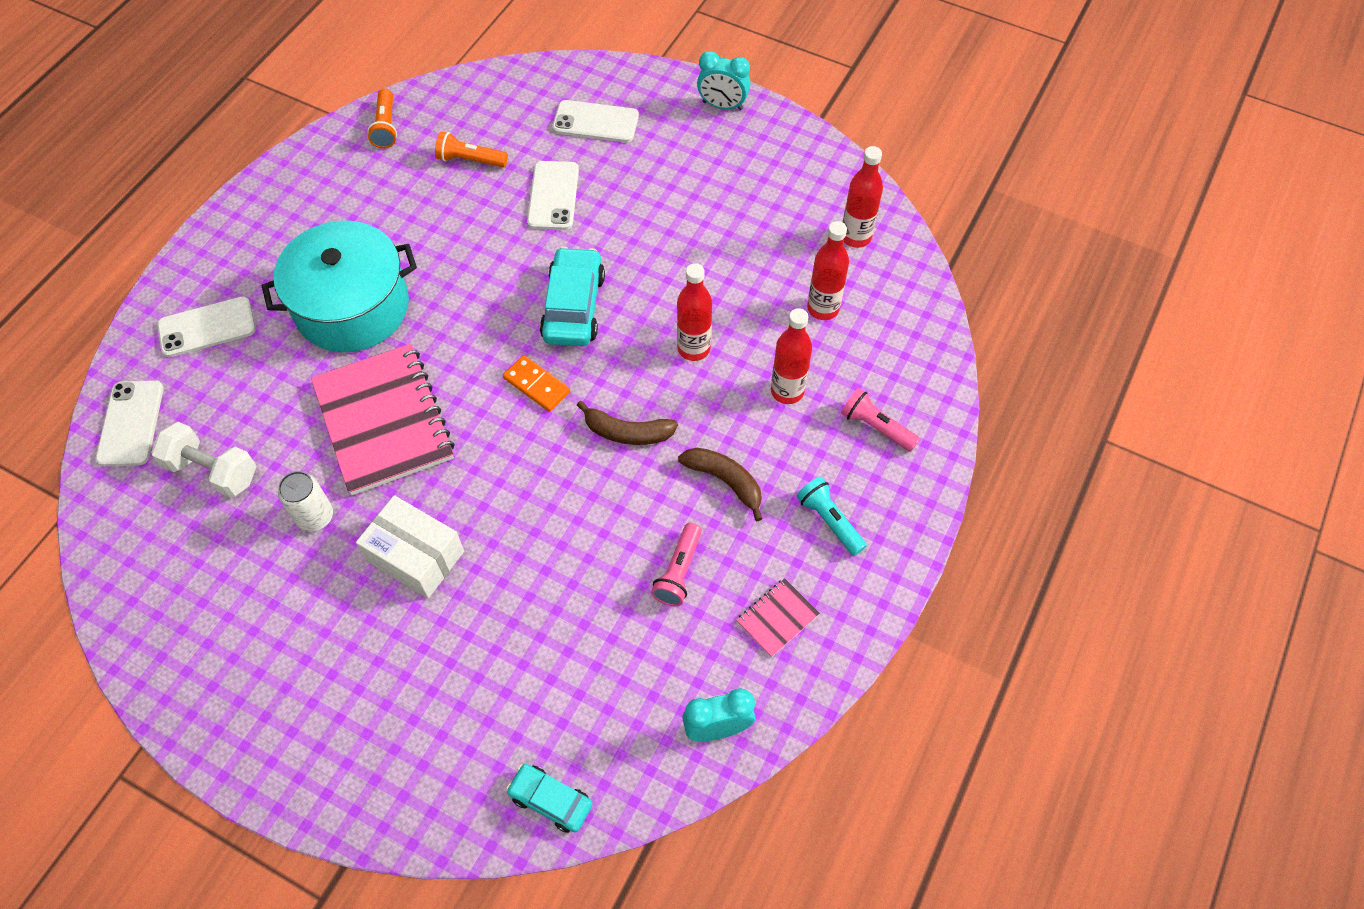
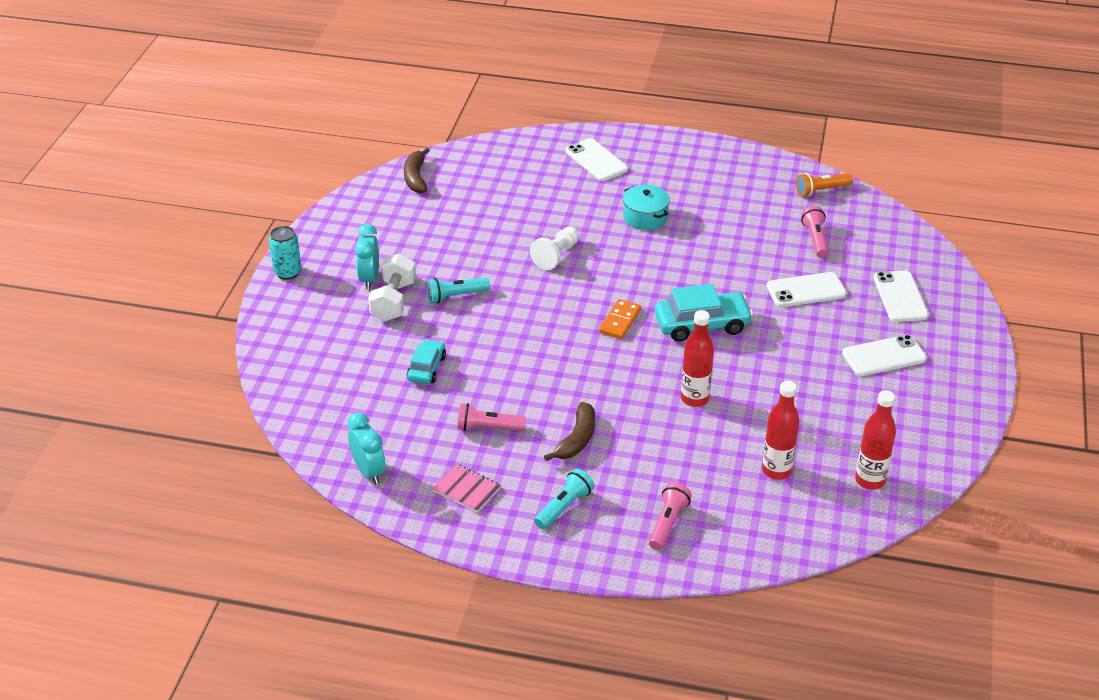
camera: 75 degrees right, 20 degrees down
white phone [96,380,164,466] -> white phone moved to [842,335,927,376]
white dumbbell [151,422,256,498] -> white dumbbell moved to [368,254,416,321]
turquoise pot [262,221,417,352] -> turquoise pot [623,185,670,230], size x0.50
white can [278,471,333,532] -> none
pink notebook [311,344,455,495] -> white pawn [530,226,579,270]
white box [356,495,464,599] -> turquoise flashlight [427,277,490,303]
orange flashlight [435,131,508,167] -> pink flashlight [801,206,829,258]
turquoise car [506,764,593,833] -> turquoise car moved to [407,339,446,384]
brown banana [577,401,678,445] -> brown banana moved to [404,148,430,193]
turquoise clock [697,51,750,110] -> turquoise clock moved to [355,224,379,289]
red bottle [771,308,812,404] -> none
none -> turquoise can [269,226,302,280]

